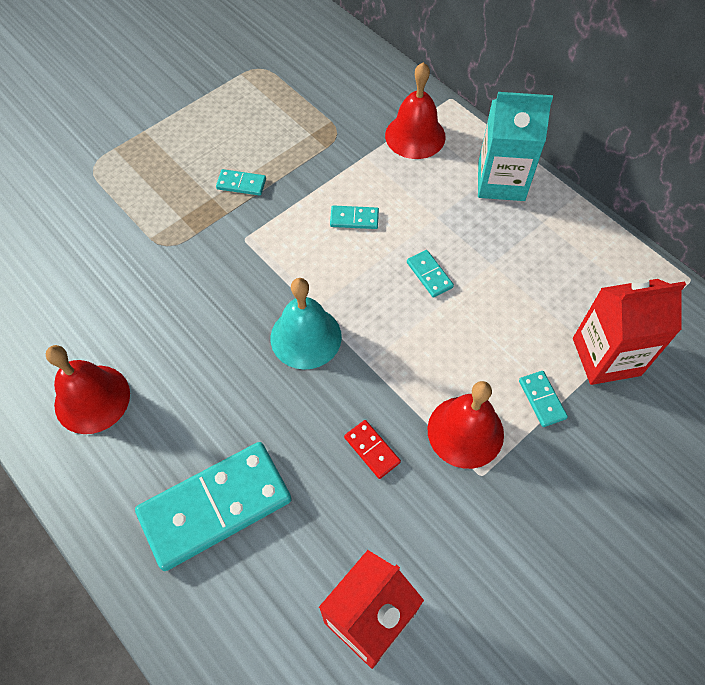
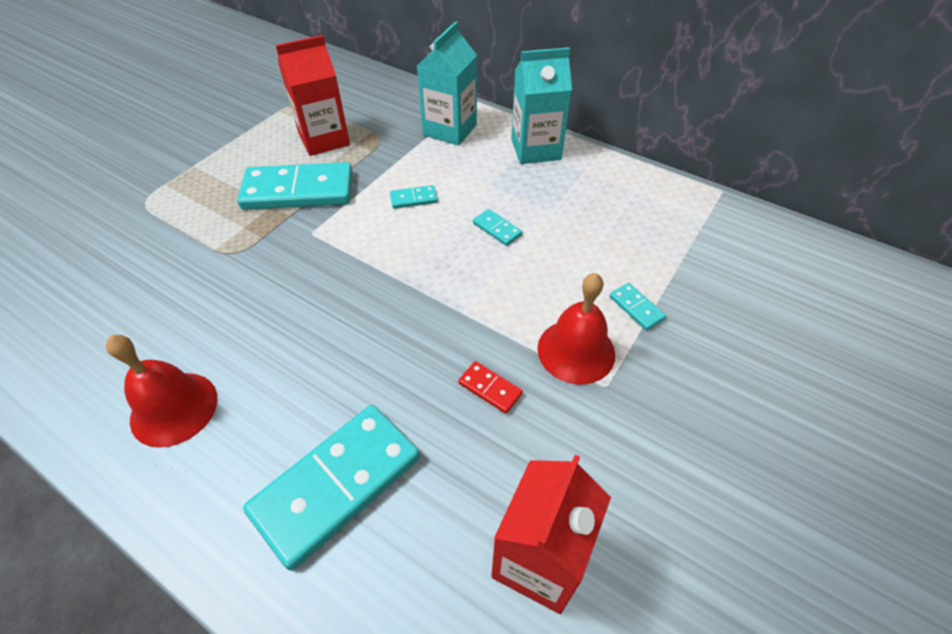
camera: 15 degrees left, 10 degrees down
turquoise domino [216,169,266,196] -> turquoise domino [237,162,353,210], size x2.38
turquoise bell [270,278,342,370] -> none
red bell [385,62,446,159] -> turquoise carton [417,21,477,146]
red carton [573,279,686,385] -> red carton moved to [276,35,350,156]

